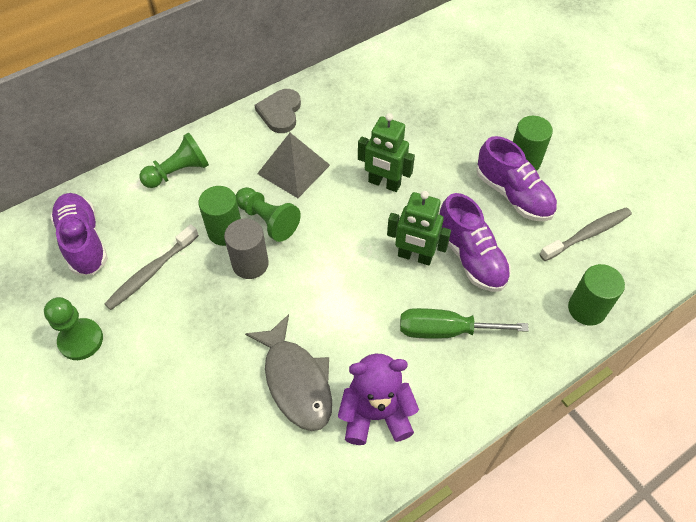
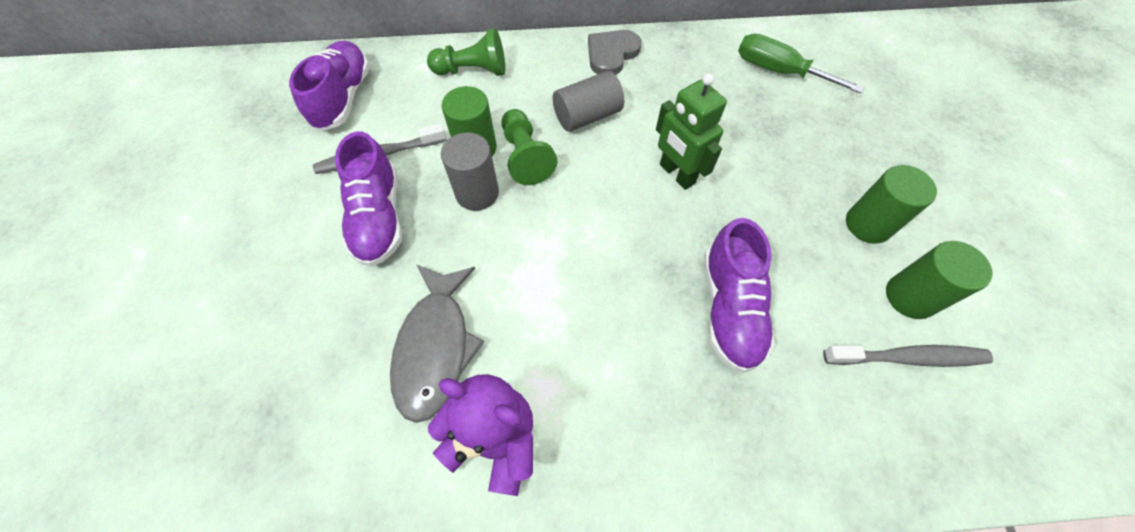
camera: 30 degrees right, 5 degrees up
green pawn [44,297,103,360] -> none
grey pyramid [257,133,330,198] -> grey cylinder [553,71,624,132]
green robot [387,191,451,265] -> none
green screwdriver [400,308,529,339] -> green screwdriver moved to [738,34,864,93]
purple shoe [476,136,557,221] -> purple shoe moved to [335,131,402,267]
green cylinder [568,264,625,326] -> green cylinder moved to [886,241,993,319]

